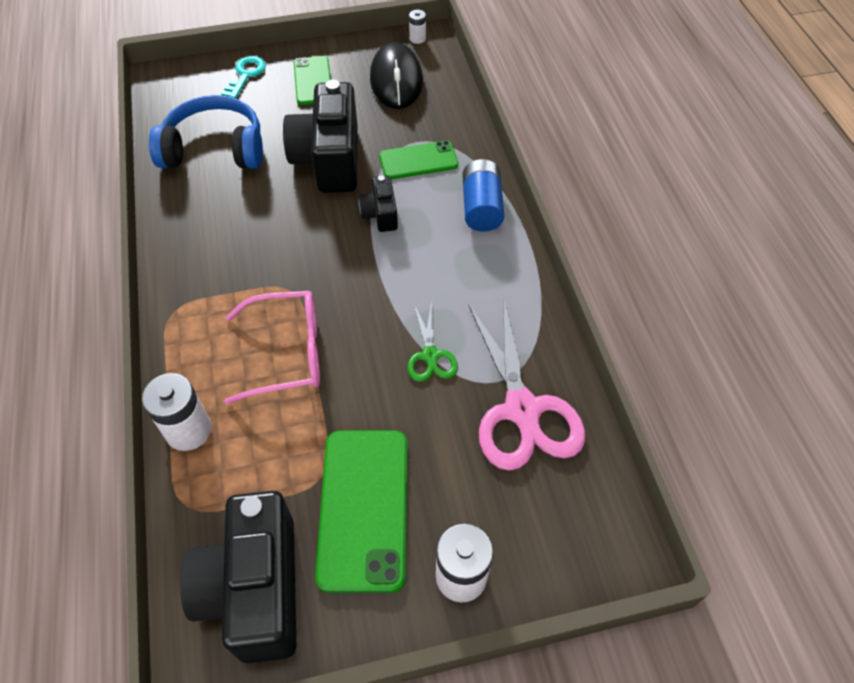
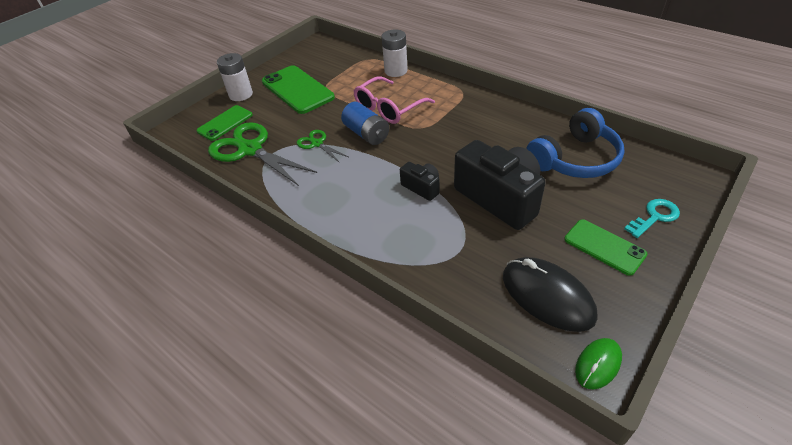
camera: 145 degrees right, 10 degrees down
black camera [180,491,296,663] -> none
turquoise key [221,56,266,99] -> turquoise key turned 105 degrees counterclockwise [624,199,680,238]
green phone [379,141,458,179] -> green phone moved to [197,105,253,141]
white battery [409,10,426,44] -> green mouse [575,338,622,389]
blue battery [462,159,504,231] -> blue battery moved to [341,102,389,145]
pink scissors [468,296,585,471] -> green scissors [208,122,317,186]

